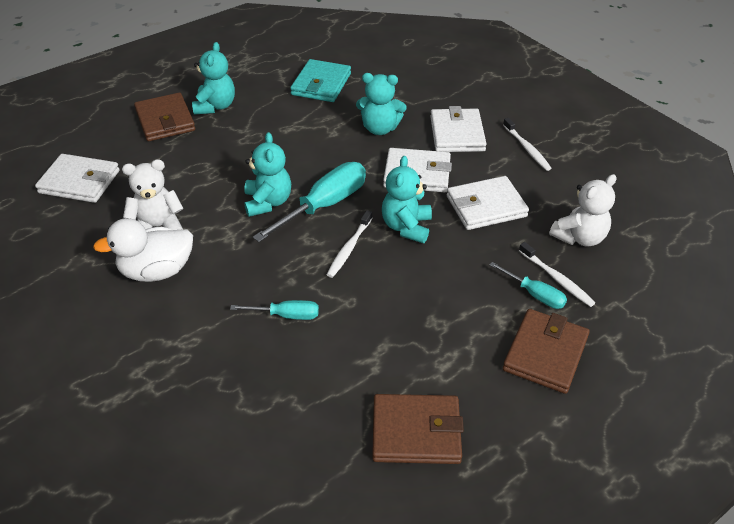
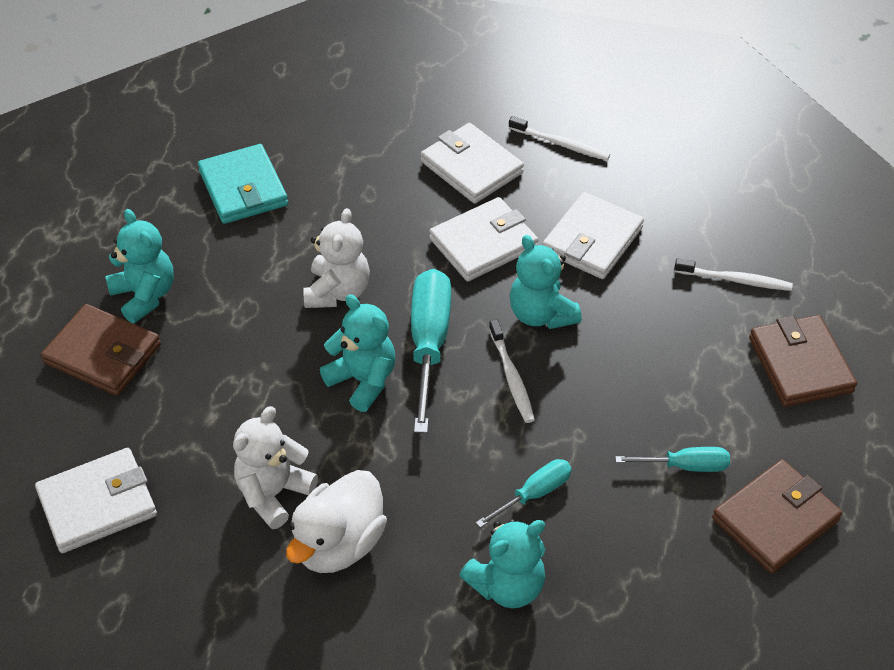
camera: 40 degrees left, 5 degrees up
turquoise teddy bear [356,73,407,135] -> turquoise teddy bear moved to [459,519,545,608]
turquoise screwdriver [490,262,567,309] -> turquoise screwdriver moved to [615,447,730,472]
white teddy bear [549,174,616,247] -> white teddy bear moved to [303,208,370,308]

